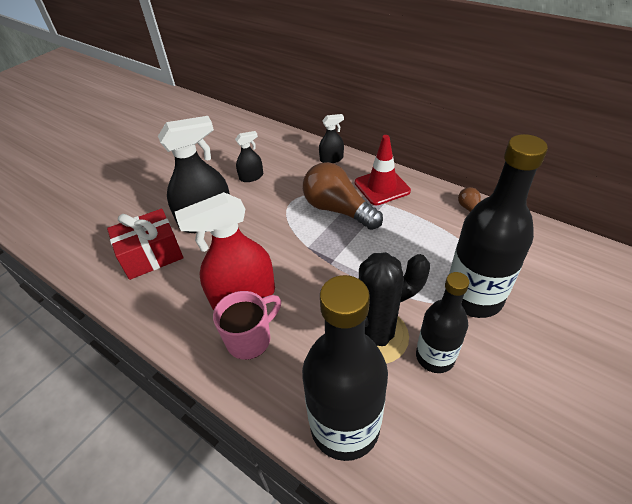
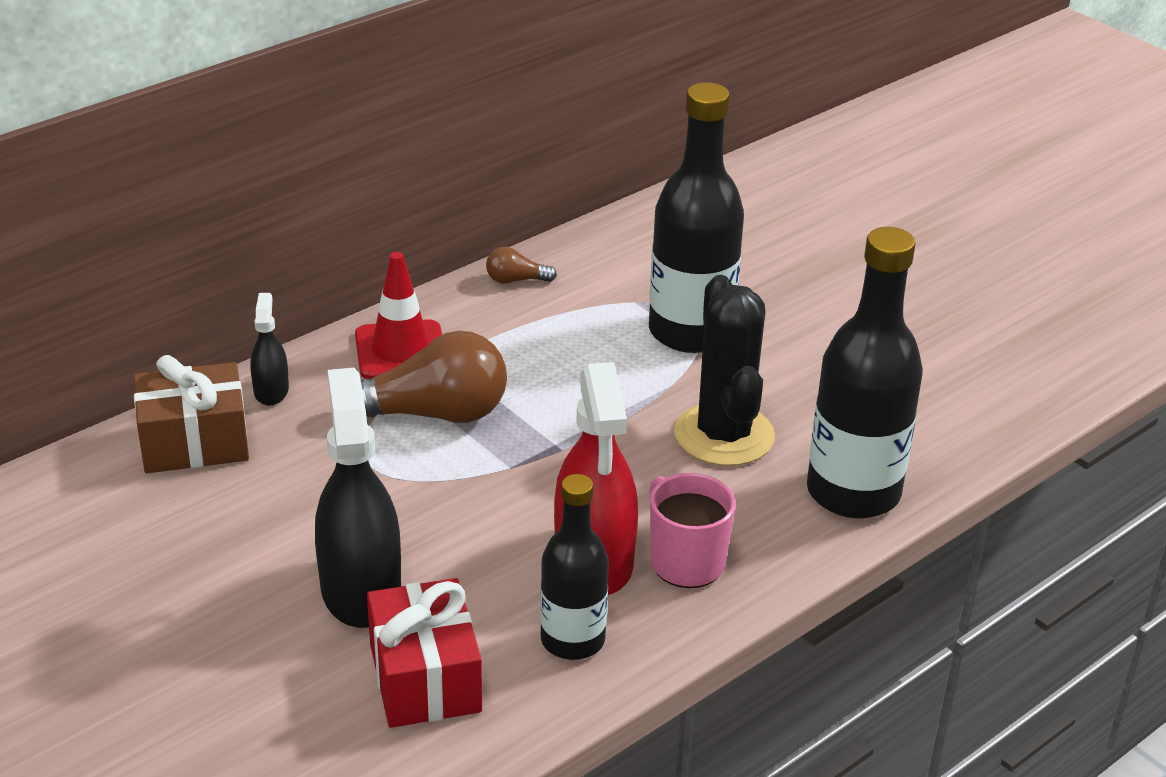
camera: 80 degrees left, 10 degrees down
black spray bottle [235,131,263,182] -> none
brown light bulb [303,162,383,230] -> brown light bulb turned 150 degrees counterclockwise [361,331,507,423]
black bottle [416,272,469,373] -> black bottle moved to [540,474,609,660]
none -> brown gift [134,355,249,473]

